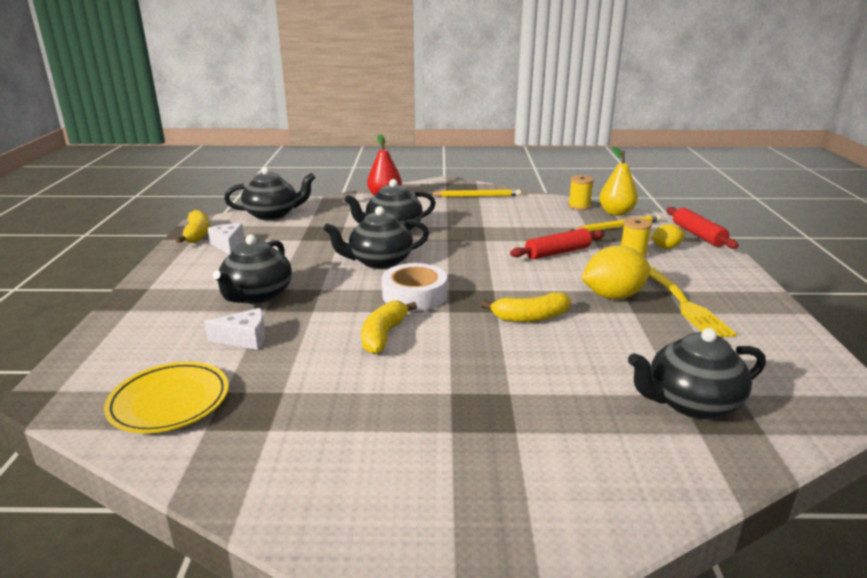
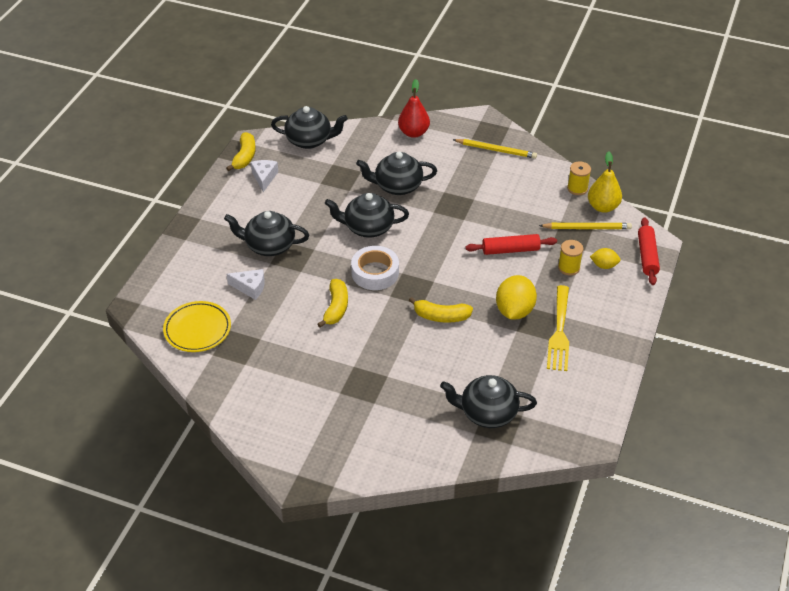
camera: 20 degrees right, 20 degrees up
black teapot [213,235,292,304] -> black teapot turned 60 degrees clockwise [224,211,309,256]
yellow banana [361,300,417,354] -> yellow banana turned 150 degrees clockwise [317,279,348,328]
yellow lemon [581,246,650,299] -> yellow lemon turned 75 degrees counterclockwise [496,275,537,320]

